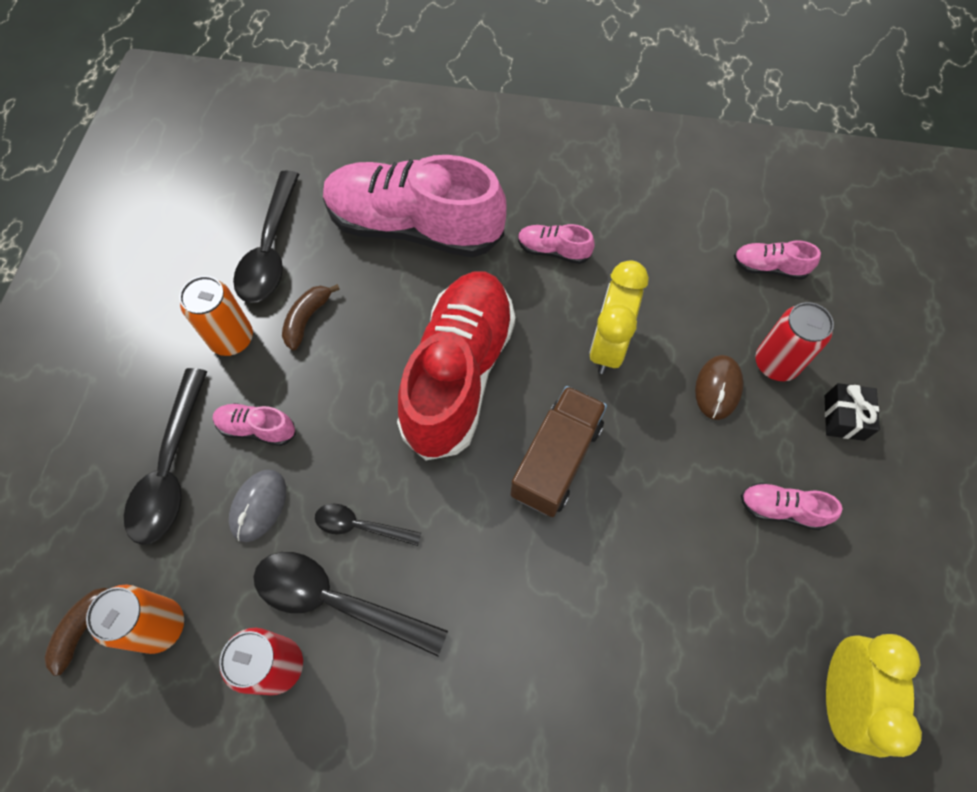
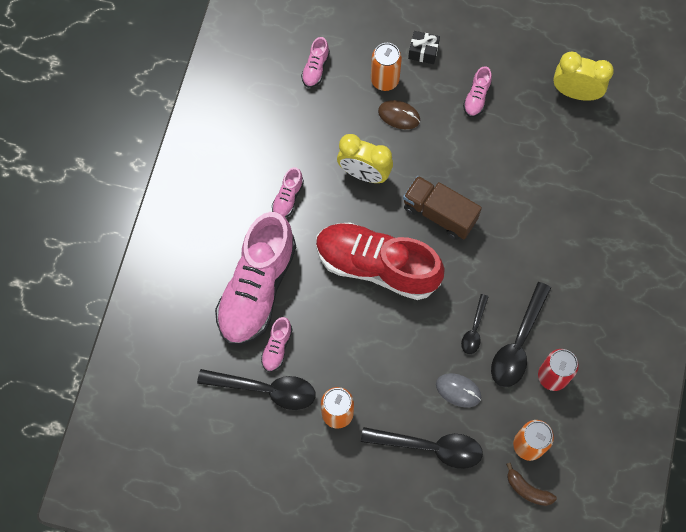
camera: 85 degrees left, 5 degrees up
pink shoe [213,403,296,446] -> pink shoe moved to [261,317,292,372]
brown banana [282,284,340,350] -> none
red can [755,302,834,381] -> orange can [371,43,402,91]

